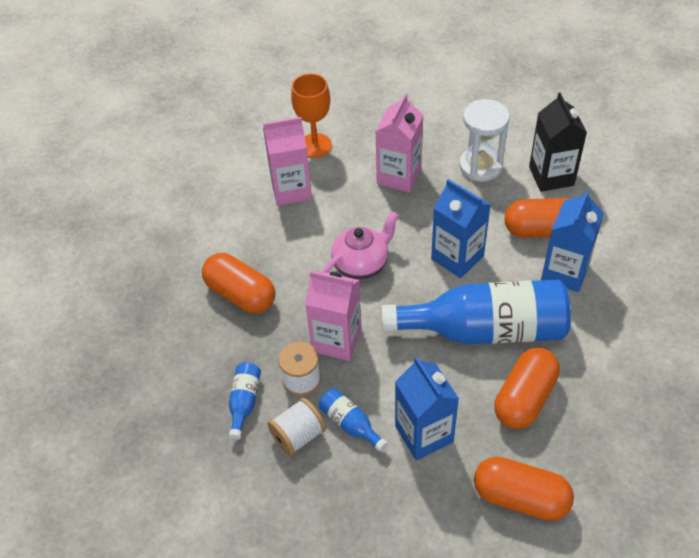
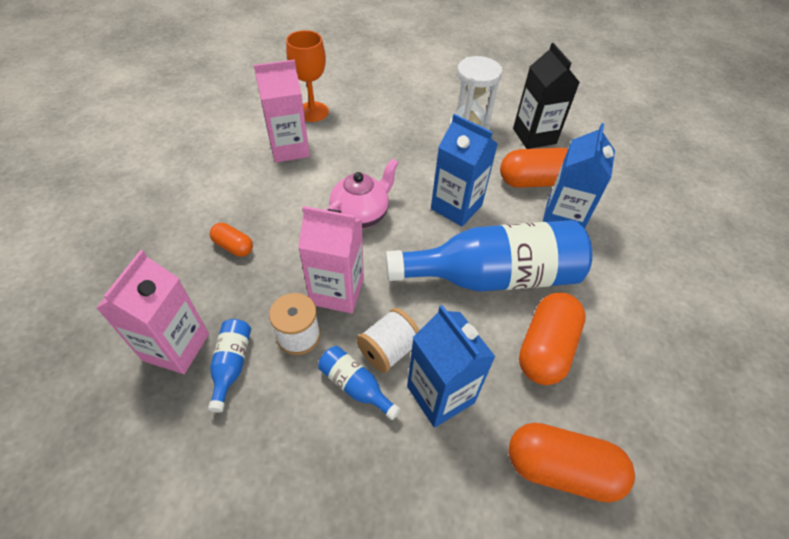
camera: 10 degrees left, 0 degrees up
orange capsule [202,253,275,314] -> orange capsule [210,223,253,257], size x0.54
white spool [267,398,326,456] -> white spool moved to [357,308,420,373]
pink carton [375,93,424,193] -> pink carton moved to [96,250,209,374]

